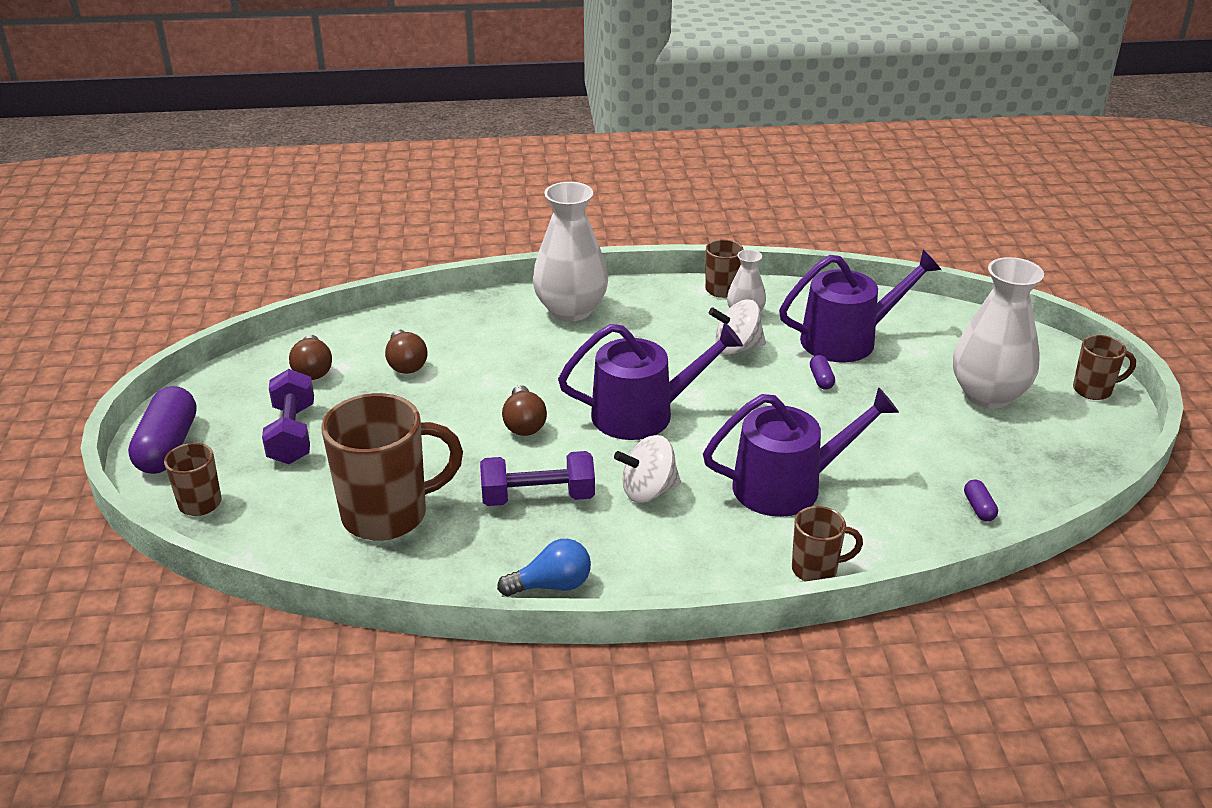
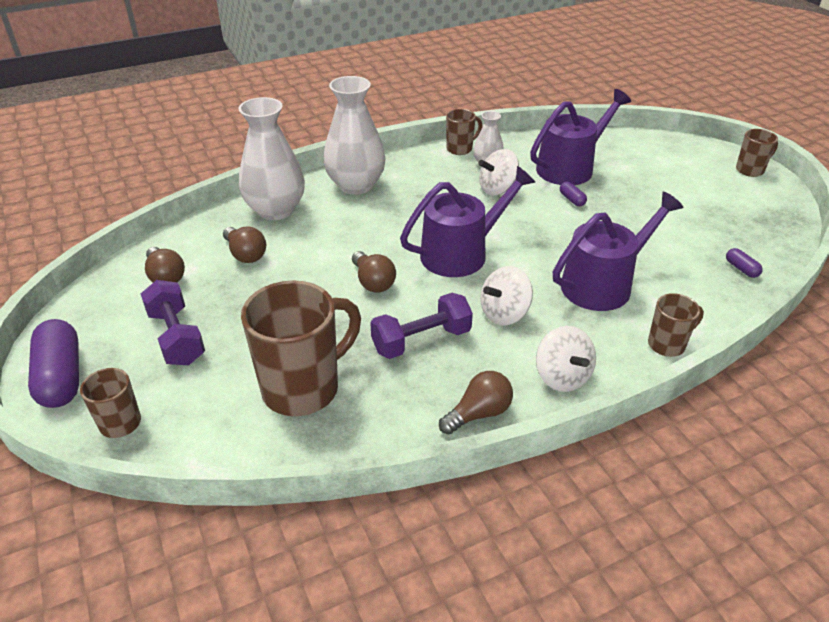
camera: 20 degrees left, 5 degrees up
blue light bulb [497,539,591,596] -> brown light bulb [439,371,513,434]
white vase [953,257,1044,409] -> white vase moved to [239,97,305,220]
none -> white spinning top [536,326,596,392]

